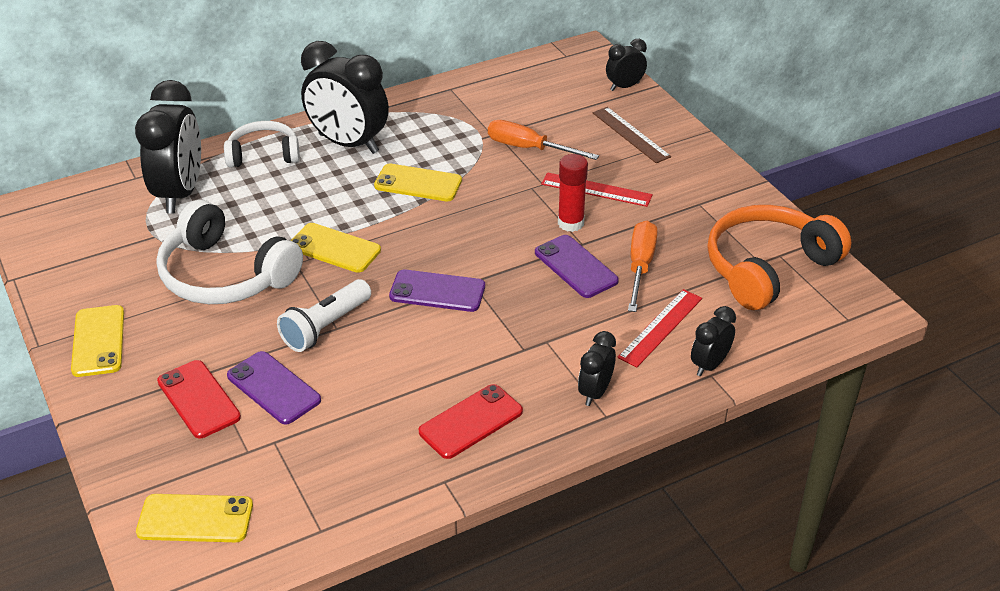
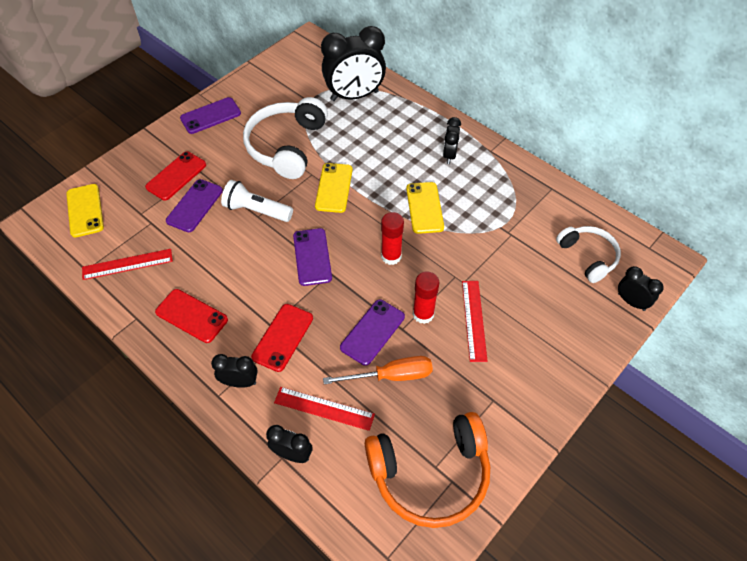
camera: 70 degrees right, 15 degrees up
yellow phone [71,305,124,377] -> purple phone [180,97,241,134]
white headphones [224,121,300,168] -> white headphones moved to [556,226,621,283]
black clock [301,41,389,154] -> black clock [443,117,461,164], size x0.50
orange screwdriver [488,120,599,160] -> none
brown ruler [593,107,671,163] -> none
orange headphones [707,205,851,310] -> orange headphones turned 135 degrees clockwise [365,412,490,528]
none -> red ruler [82,249,173,280]
none -> red phone [251,304,313,372]
none -> red glue stick [381,212,404,265]

